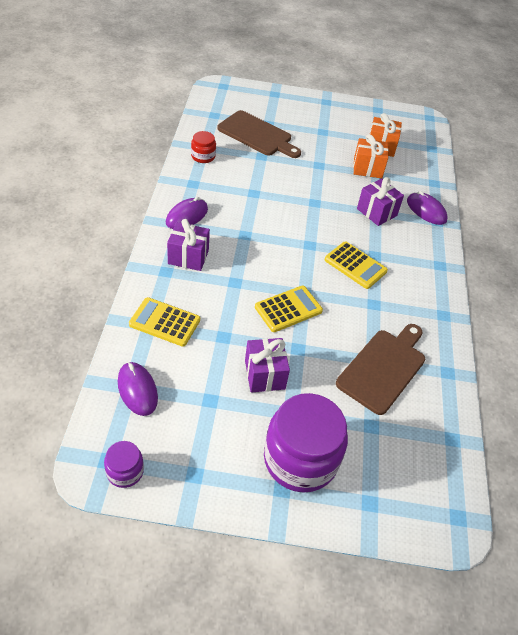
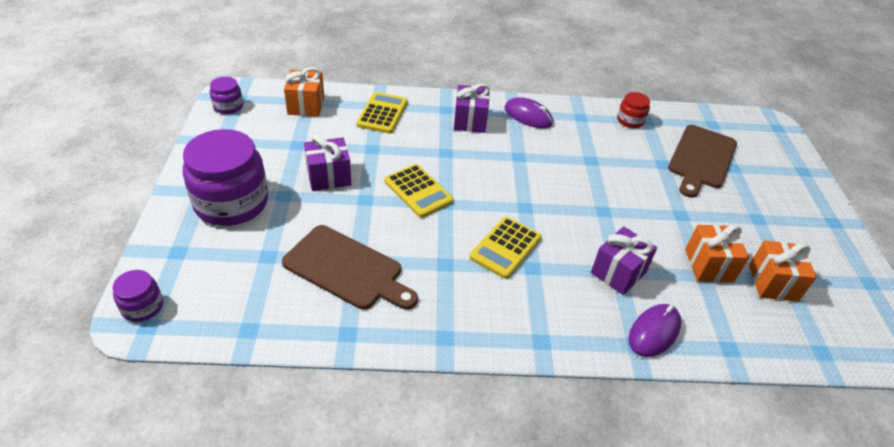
camera: 85 degrees right, 5 degrees down
purple mouse [118,362,158,416] -> orange gift [284,67,324,117]
none -> purple jar [113,270,163,322]

